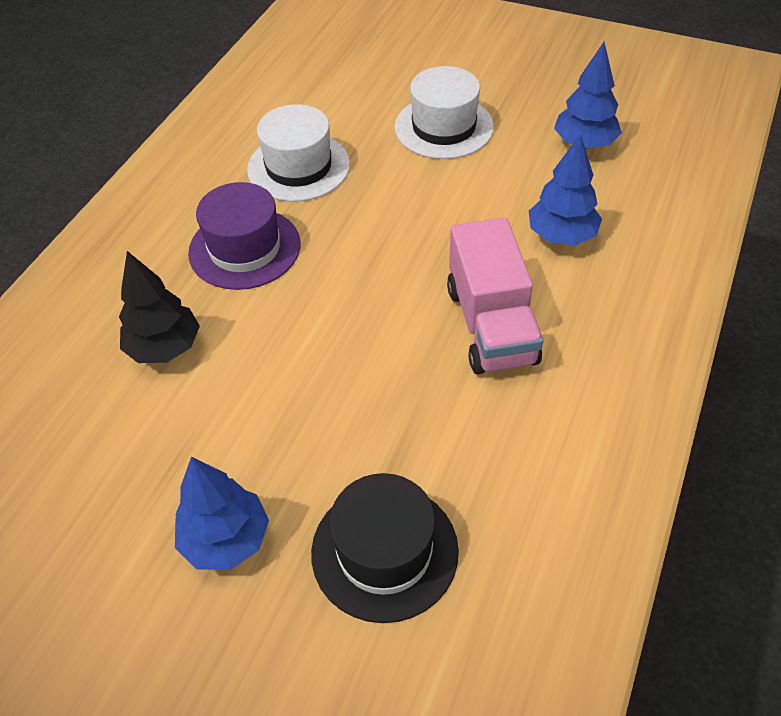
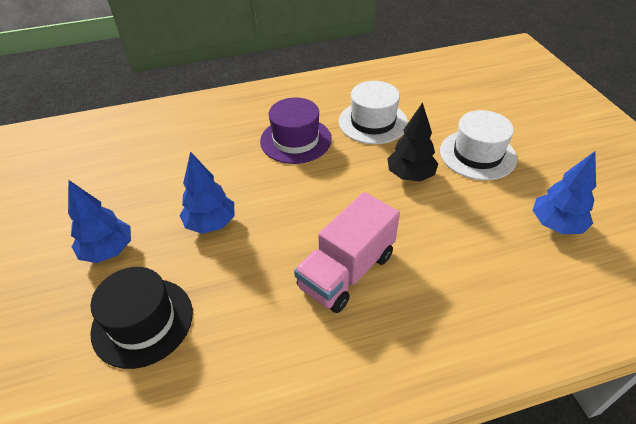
camera: 50 degrees right, 5 degrees down
black tree [119,251,200,363] -> black tree moved to [387,102,438,181]
blue tree [529,133,602,245] -> blue tree moved to [180,151,235,234]

